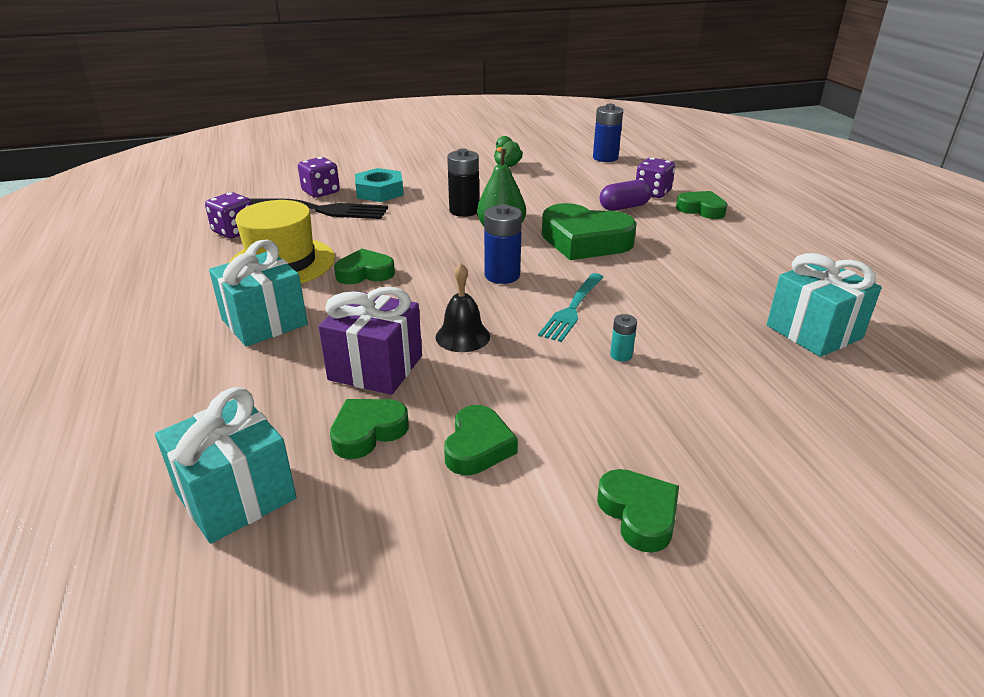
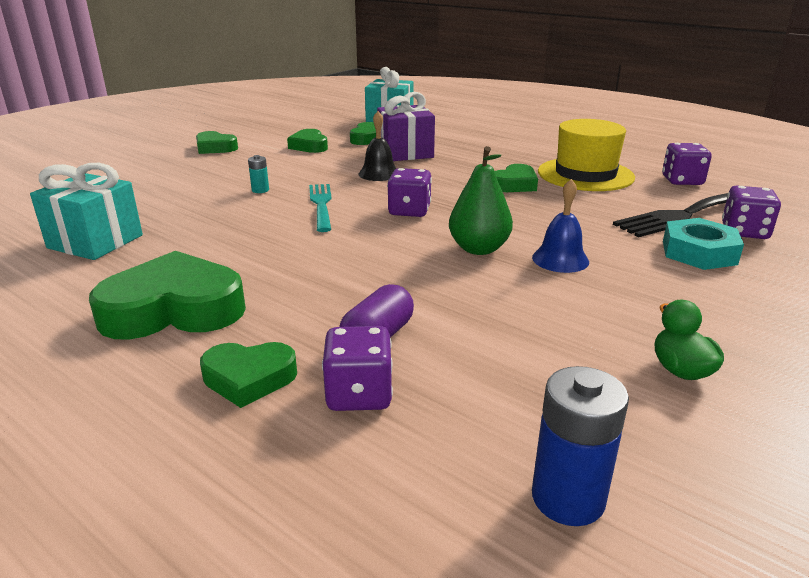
camera: 145 degrees right, 5 degrees down
turquoise gift [209,240,308,347] -> none
black battery [447,148,479,217] -> blue bell [532,179,589,273]
blue battery [484,204,522,284] -> purple dice [387,168,432,217]
green heart [542,203,637,260] -> green heart moved to [89,251,246,340]

